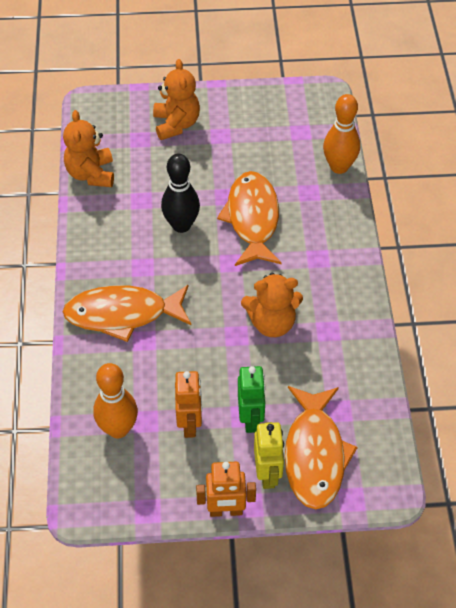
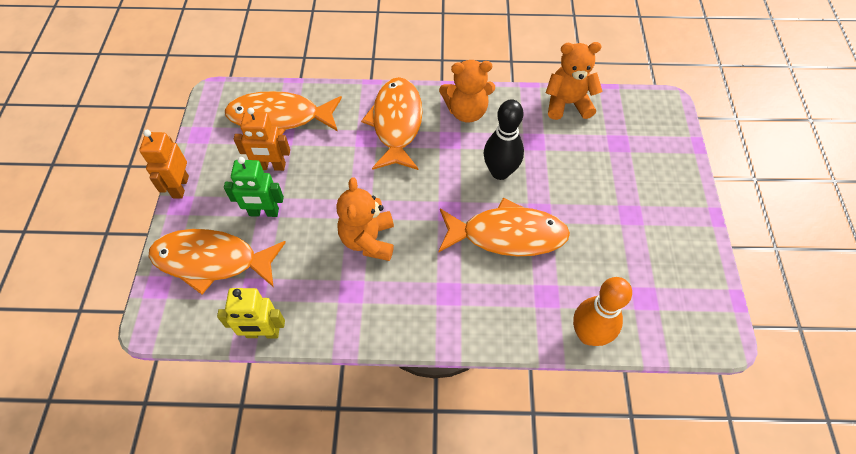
camera: 95 degrees right, 5 degrees up
orange bowling pin [93,363,138,439] -> orange fish [225,91,342,135]
orange teddy bear [153,59,200,140] -> orange teddy bear moved to [439,60,495,123]
yellow robot [254,422,284,489] -> yellow robot moved to [217,288,285,338]

